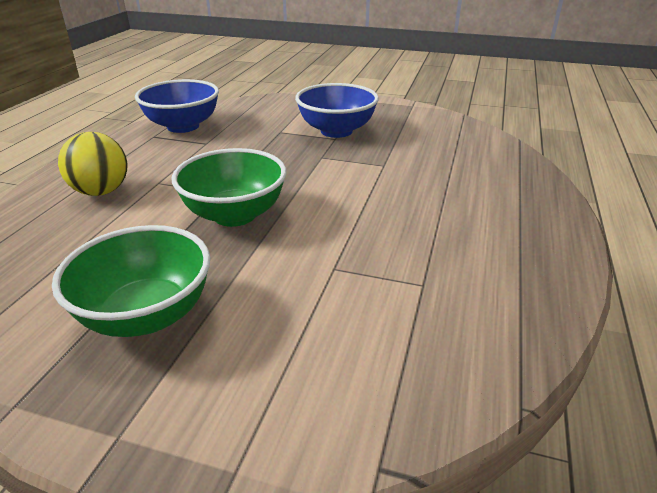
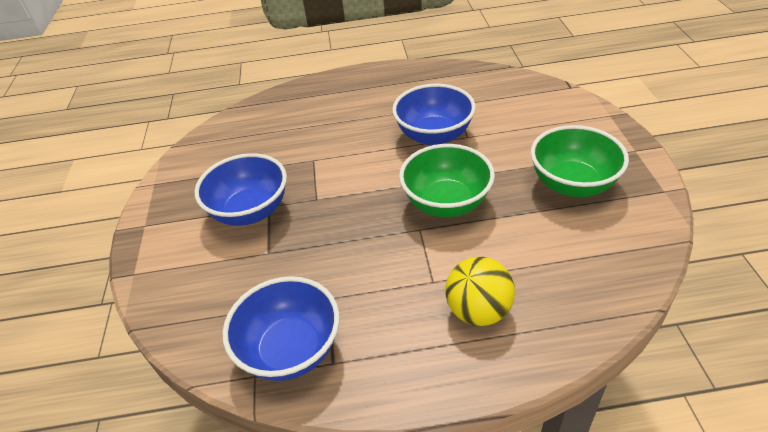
camera: 110 degrees left, 10 degrees up
none -> blue bowl [392,84,476,146]

